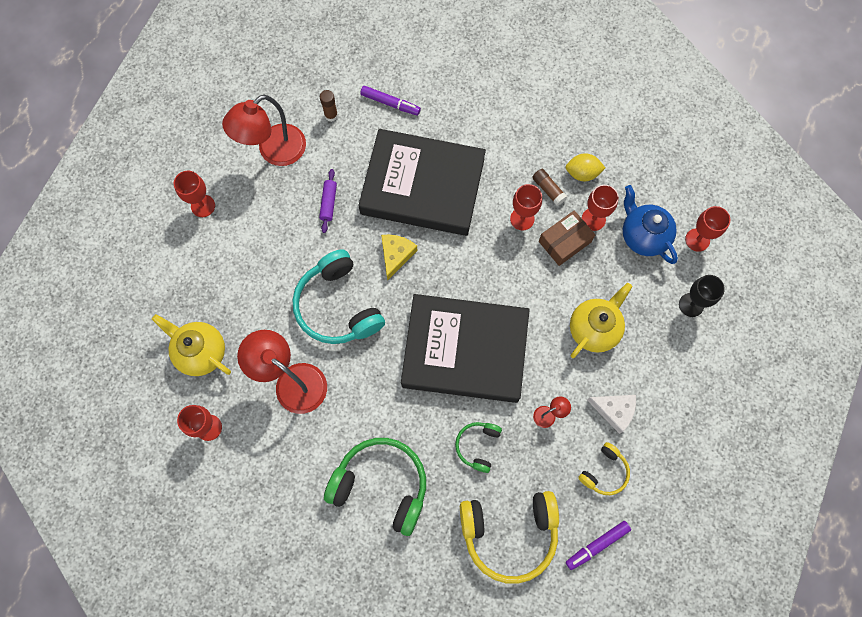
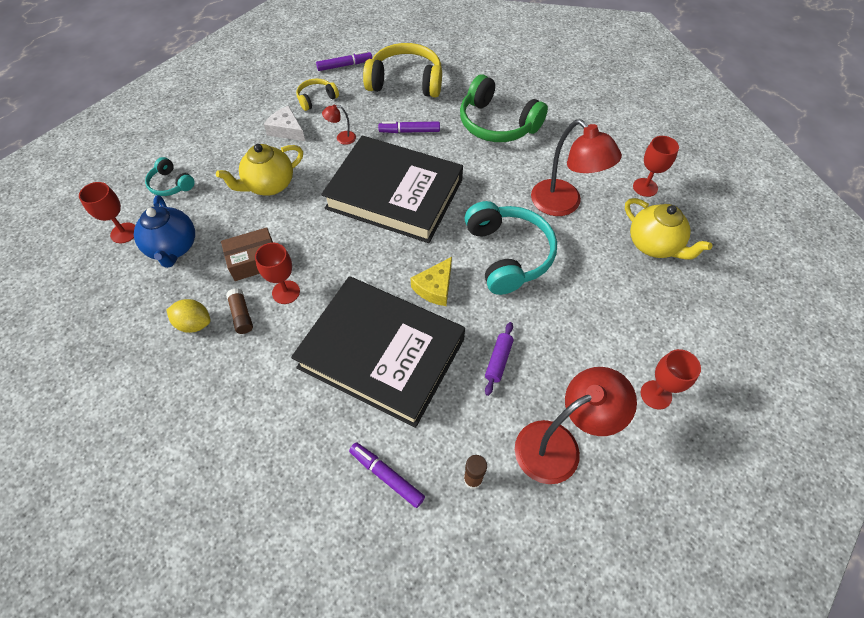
camera: 165 degrees left, 15 degrees down
green headphones [455,422,502,473] -> purple marker [378,121,440,133]
red goblet [582,185,619,231] -> none
black goblet [679,275,725,317] -> turquoise headphones [145,157,195,196]

